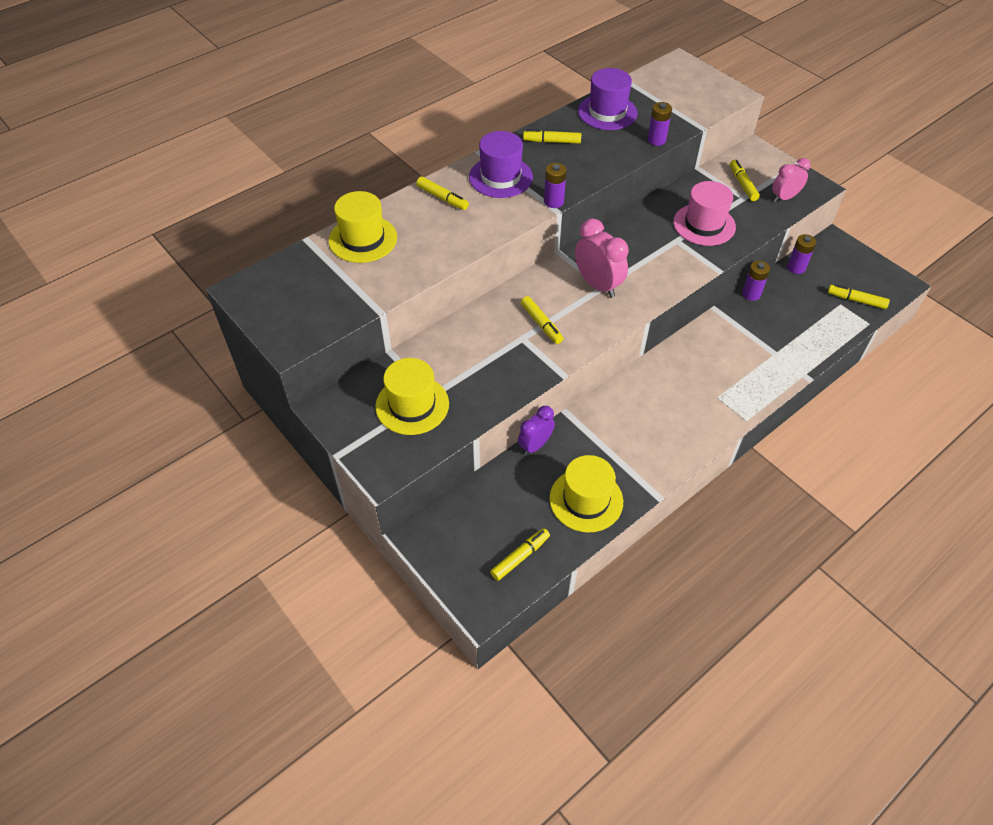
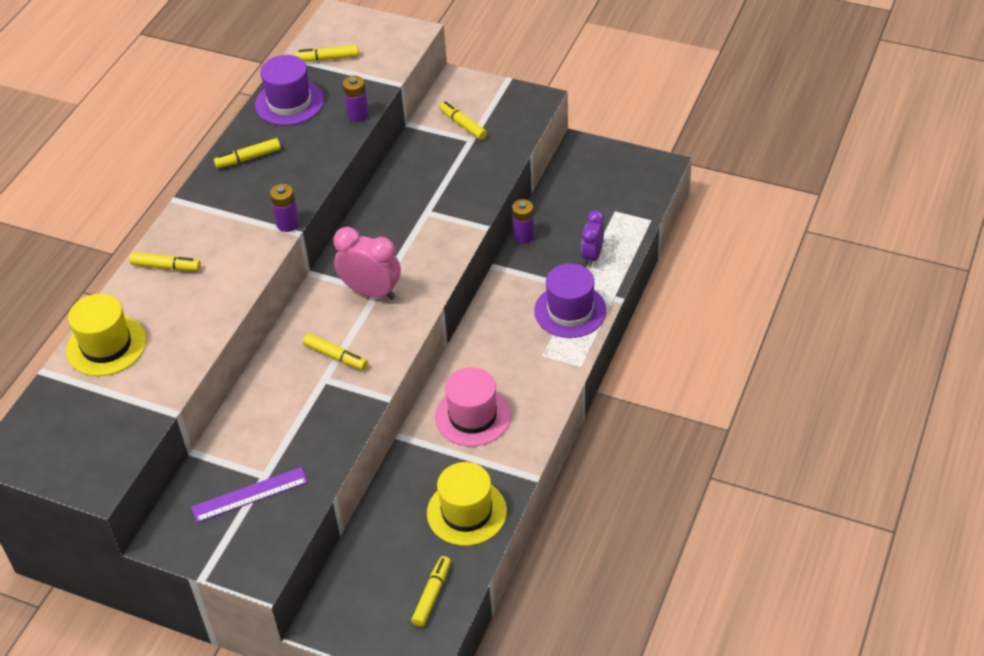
camera: 25 degrees left, 5 degrees down
yellow hat [375,358,449,435] -> purple ruler [191,467,308,523]
purple hat [469,131,533,198] -> purple hat moved to [534,263,607,338]
purple clock [518,406,555,455] -> purple clock moved to [581,210,604,267]
pink hat [673,181,736,246] -> pink hat moved to [435,367,511,446]
pink clock [772,158,811,202] -> none
purple battery [787,234,816,274] -> none
yellow marker [828,284,890,309] -> yellow marker moved to [295,45,359,62]

